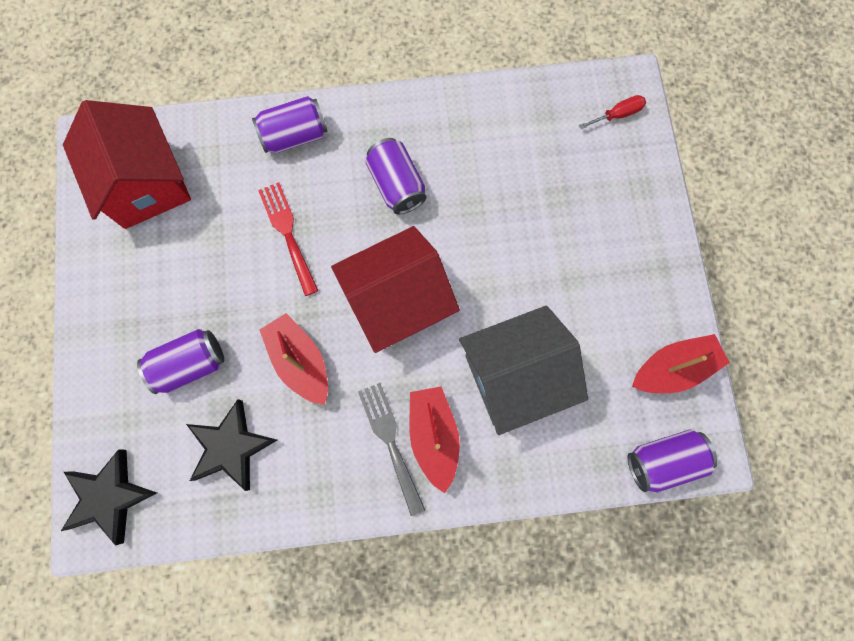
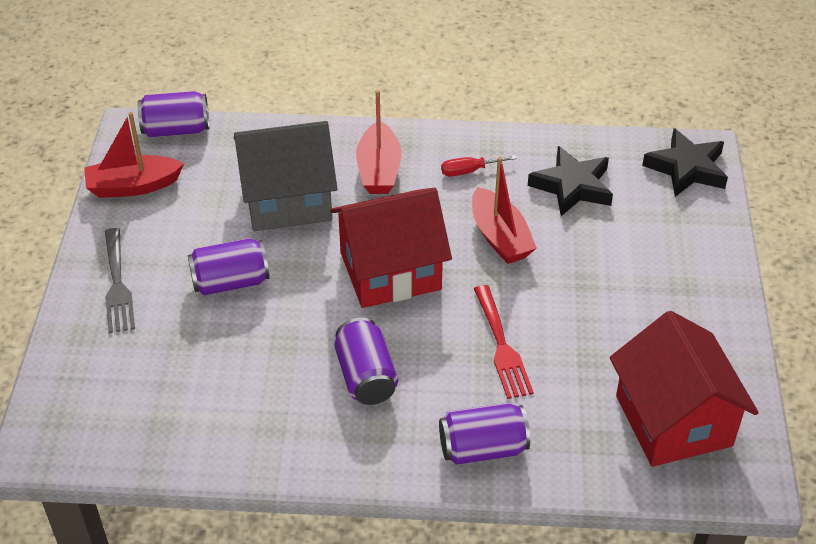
camera: 170 degrees left, 30 degrees down
purple can [137,329,224,394] -> purple can moved to [188,238,270,295]
grey fork [358,383,425,516] -> grey fork moved to [105,228,135,333]
red screwdriver [579,95,646,129] -> red screwdriver moved to [441,155,517,176]

